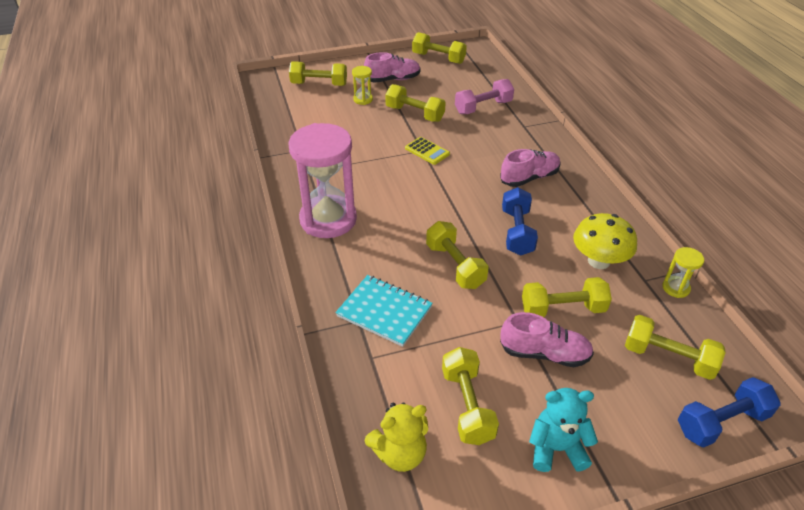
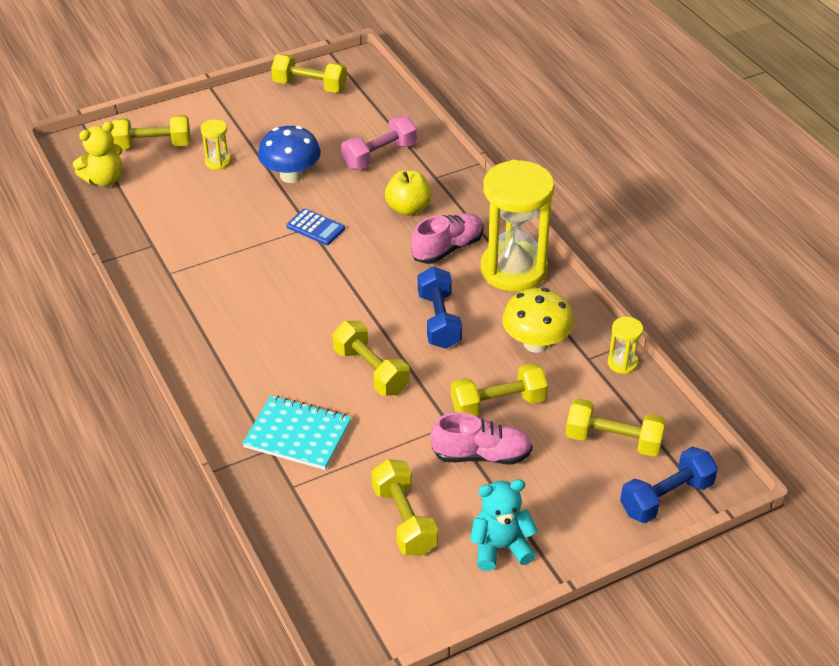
camera: 10 degrees left, 0 degrees up
pink hourglass [288,123,357,238] -> none
pink shoe [364,52,421,83] -> none
yellow teddy bear [365,402,428,472] -> yellow teddy bear moved to [73,121,122,186]
yellow dumbbell [385,84,446,122] -> blue mushroom [258,126,321,183]
yellow calculator [405,137,450,165] -> blue calculator [287,209,345,245]
none -> yellow apple [385,170,432,216]
none -> yellow hourglass [481,160,554,292]

